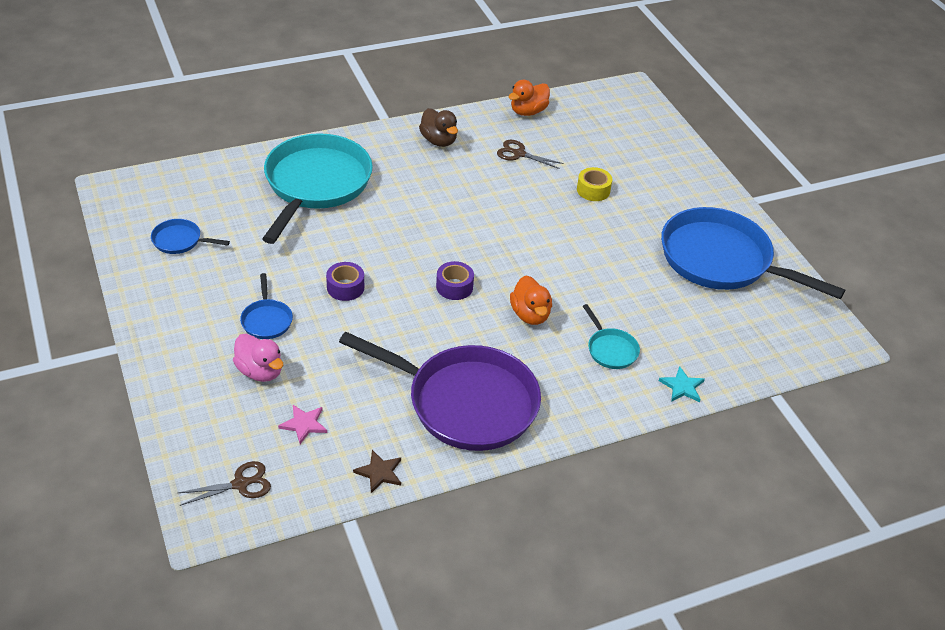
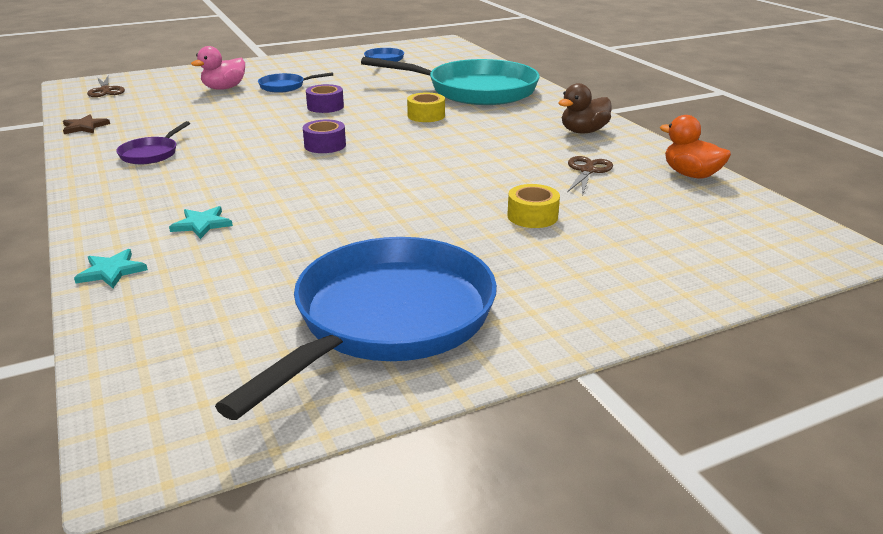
camera: 90 degrees right, 15 degrees down
pink star [278,405,327,444] -> none
purple pan [339,332,541,451] -> purple pan [116,121,190,164], size x0.42
orange duck [510,275,552,325] -> none
turquoise pan [583,304,640,369] -> turquoise star [169,206,233,239]
none -> yellow tape [407,93,445,122]

